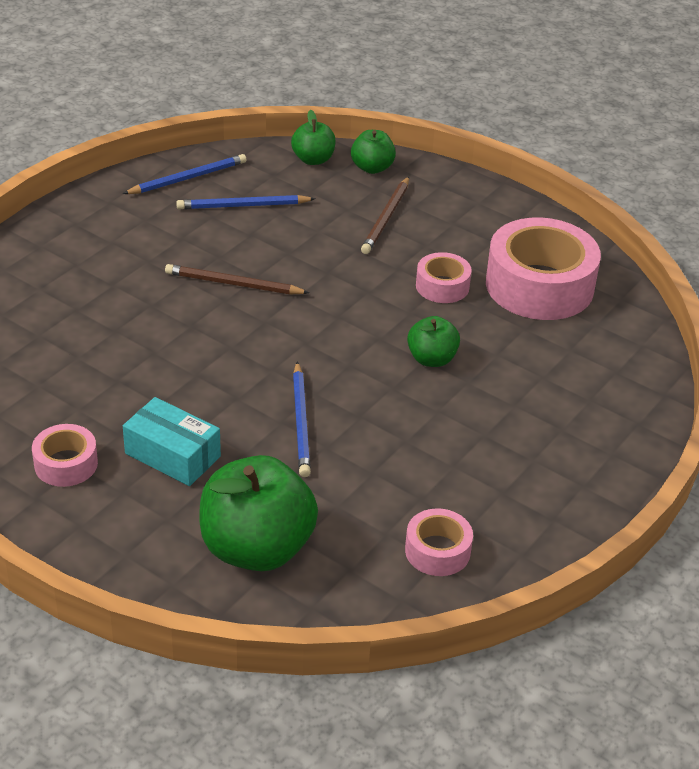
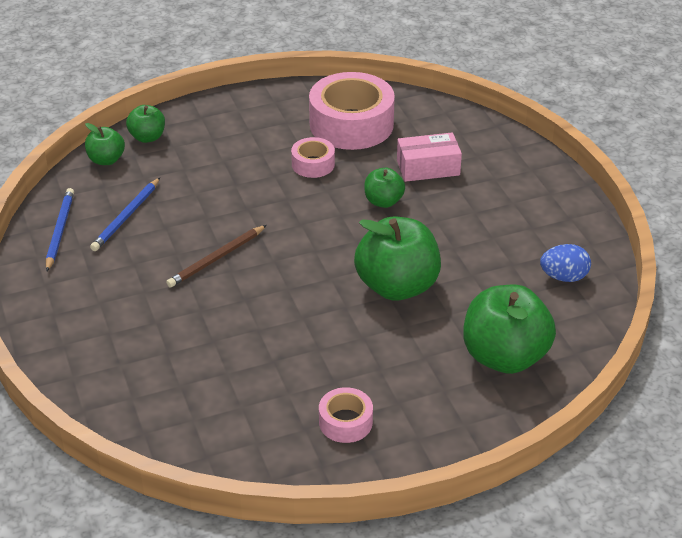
camera: 55 degrees left, 0 degrees up
turquoise box [123,397,221,486] -> none
blue pencil [293,361,311,477] -> green apple [354,216,441,301]
brown pencil [361,177,409,254] -> none
pink tape [405,508,473,576] -> blue egg [540,244,591,282]
none -> pink box [397,133,462,182]

